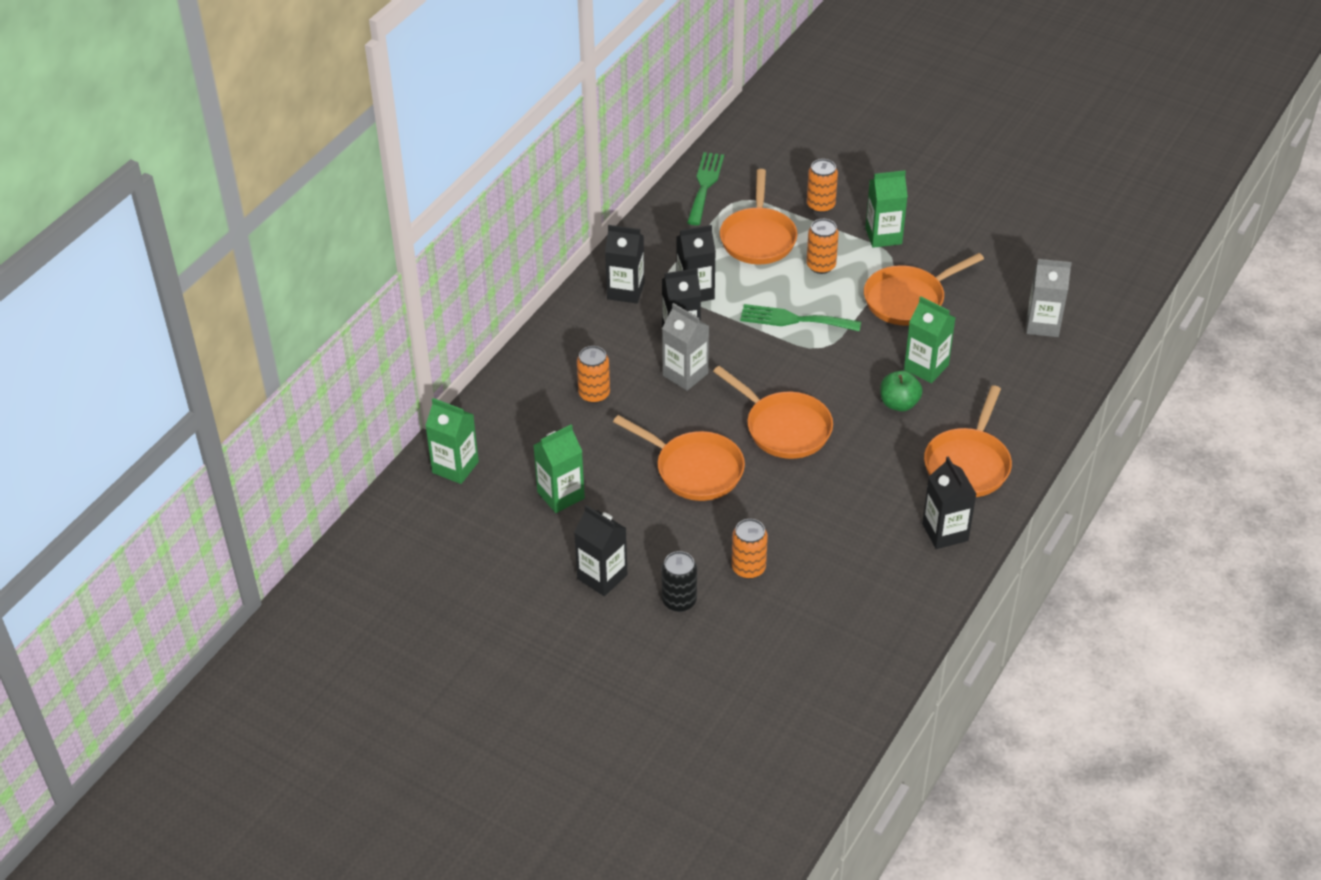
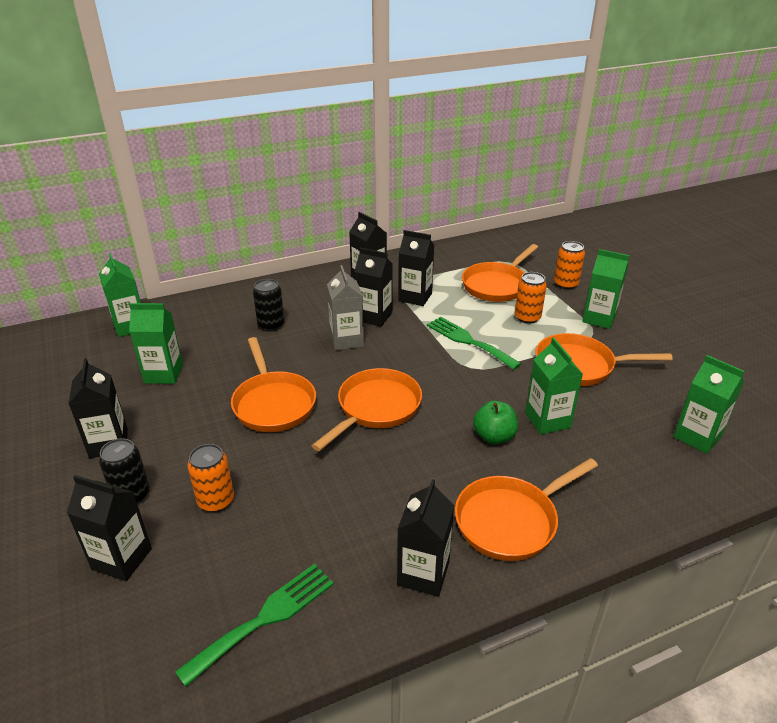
camera: 35 degrees right, 10 degrees down
orange can [577,346,610,403] -> black can [253,279,285,331]
green fork [687,152,724,225] -> green fork moved to [175,563,334,687]
orange pan [713,366,833,459] -> orange pan turned 135 degrees counterclockwise [312,368,422,451]
grey carton [1026,259,1072,337] -> green carton [674,355,744,454]
none -> black carton [67,475,152,581]

